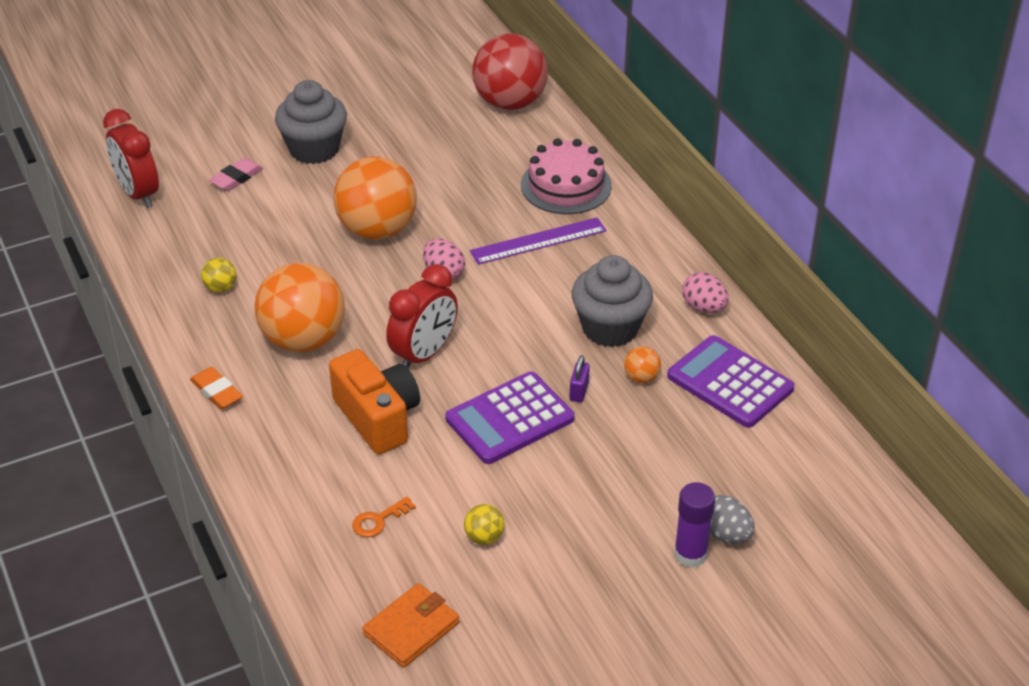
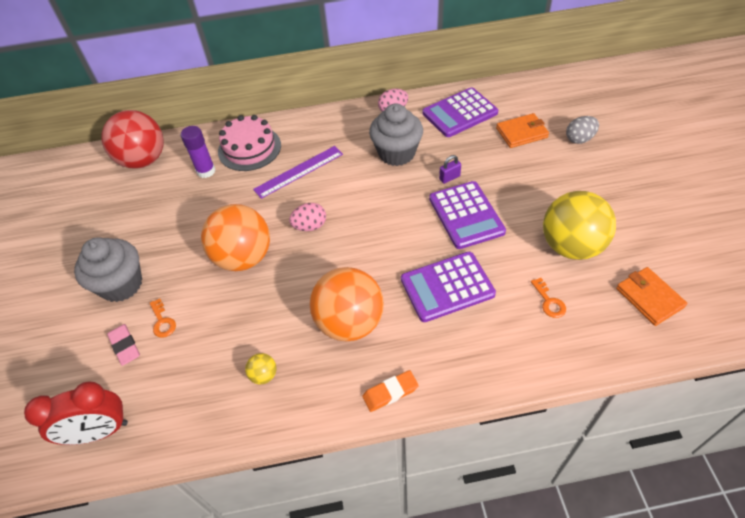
camera: 70 degrees left, 10 degrees up
orange camera [329,349,420,454] -> purple calculator [401,252,496,322]
red clock [386,264,458,369] -> none
yellow ball [464,504,505,545] -> yellow ball [543,191,616,260], size x2.46
purple ruler [470,217,606,265] -> purple ruler turned 60 degrees clockwise [253,146,343,199]
purple padlock [569,355,590,402] -> purple padlock turned 60 degrees counterclockwise [439,155,461,184]
orange ball [624,346,661,383] -> none
purple glue stick [674,482,715,568] -> purple glue stick moved to [181,126,215,178]
none -> orange key [149,298,176,338]
none -> orange wallet [496,113,549,148]

